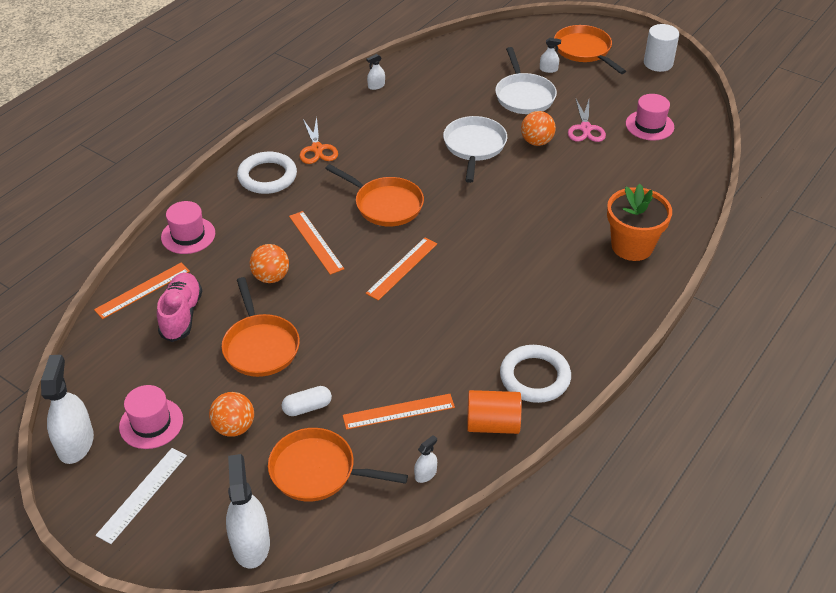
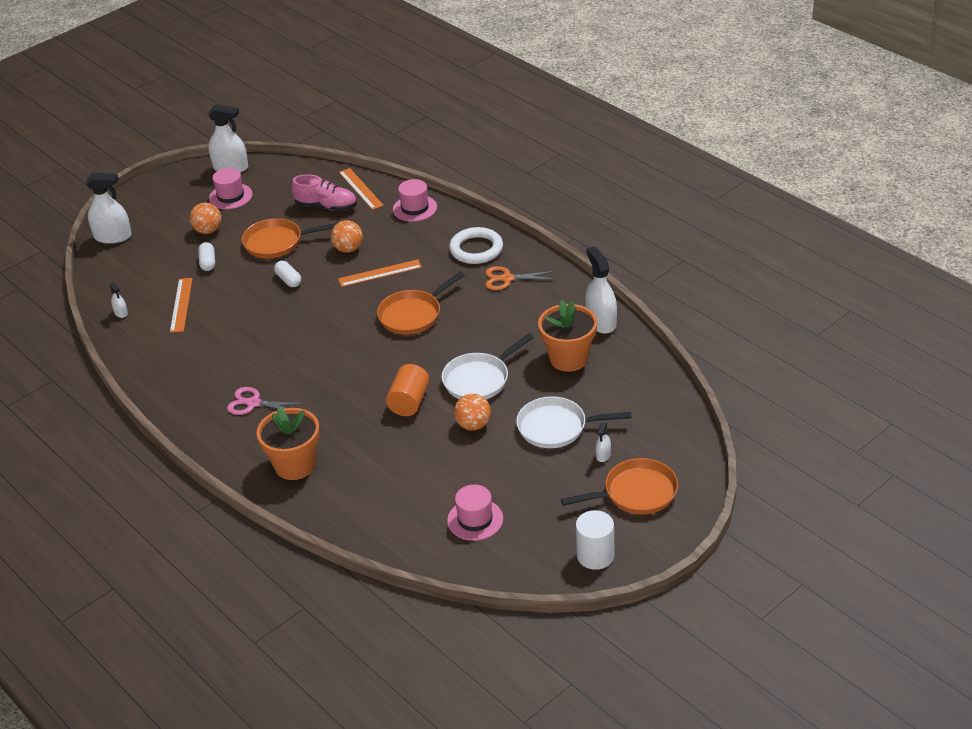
camera: 105 degrees right, 5 degrees down
white ruler [96,448,187,544] -> none
orange pan [268,428,408,502] -> none
orange ruler [366,237,437,301] -> none
white spray bottle [367,54,385,90] -> white spray bottle [585,246,617,334], size x2.13
white pan [443,116,507,183] -> white pan turned 120 degrees clockwise [442,334,534,399]
orange cylinder [467,390,521,434] -> orange cylinder moved to [386,364,430,416]
white ring [500,345,571,403] -> none
pink scissors [568,99,606,142] -> pink scissors moved to [227,387,305,415]
none -> white capsule [274,261,301,287]
none -> orange flower pot [538,300,597,372]

